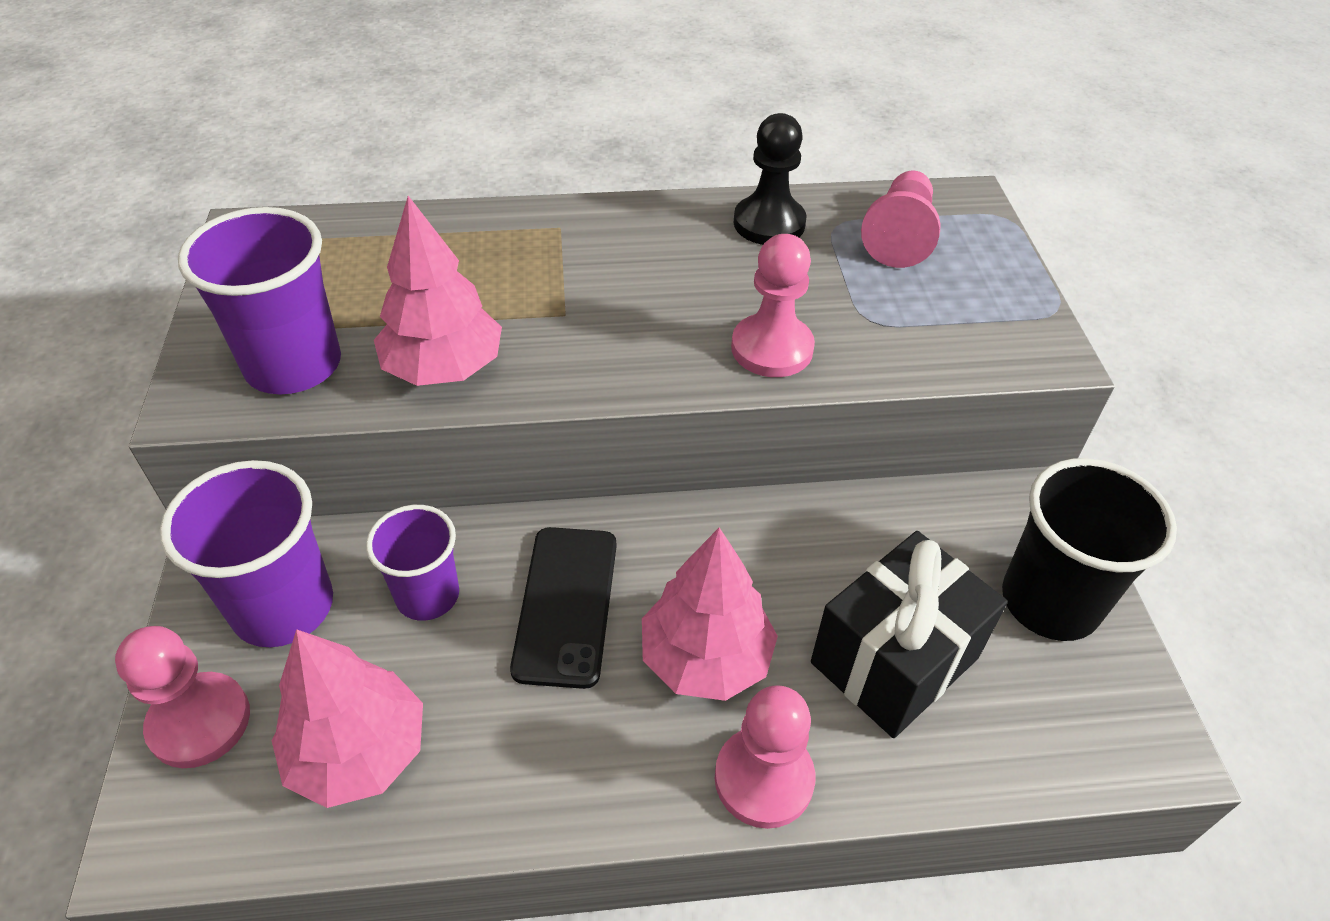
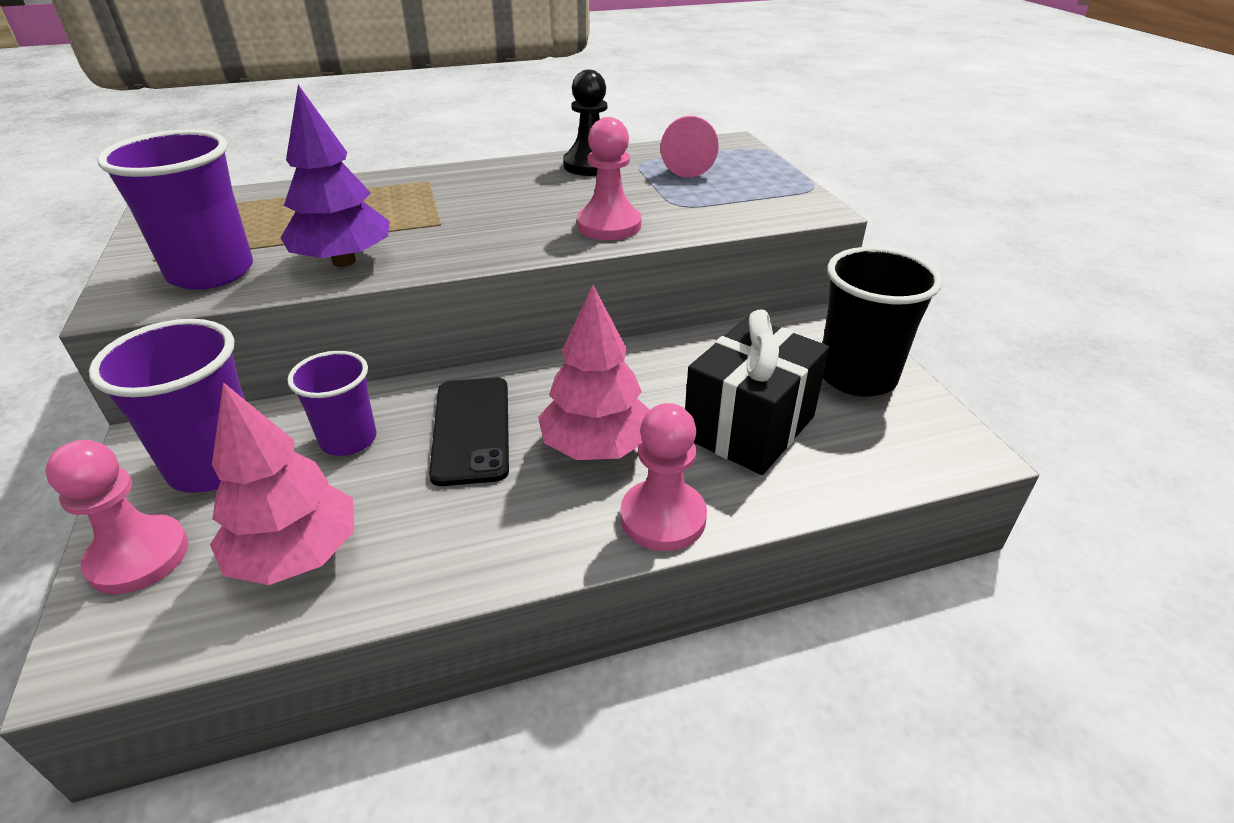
camera: 10 degrees left, 10 degrees down
pink tree [374,196,502,386] -> purple tree [281,85,390,267]

